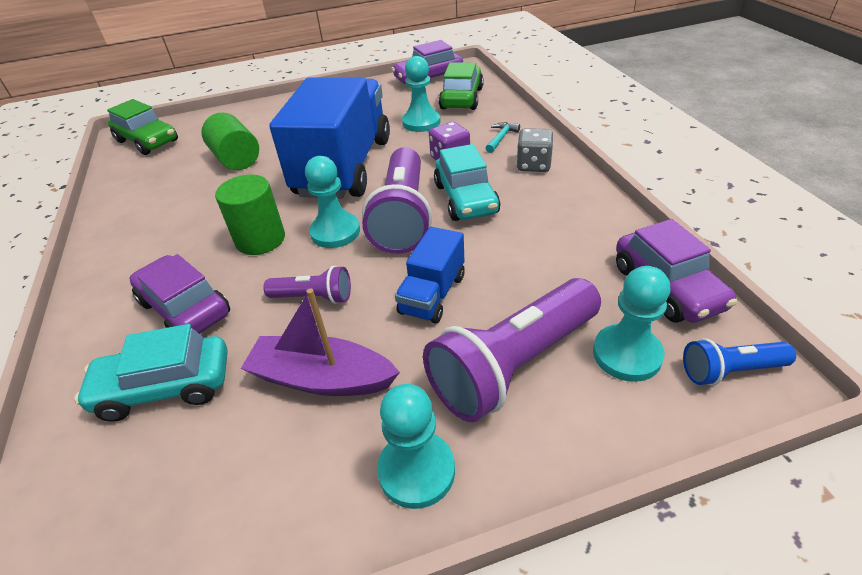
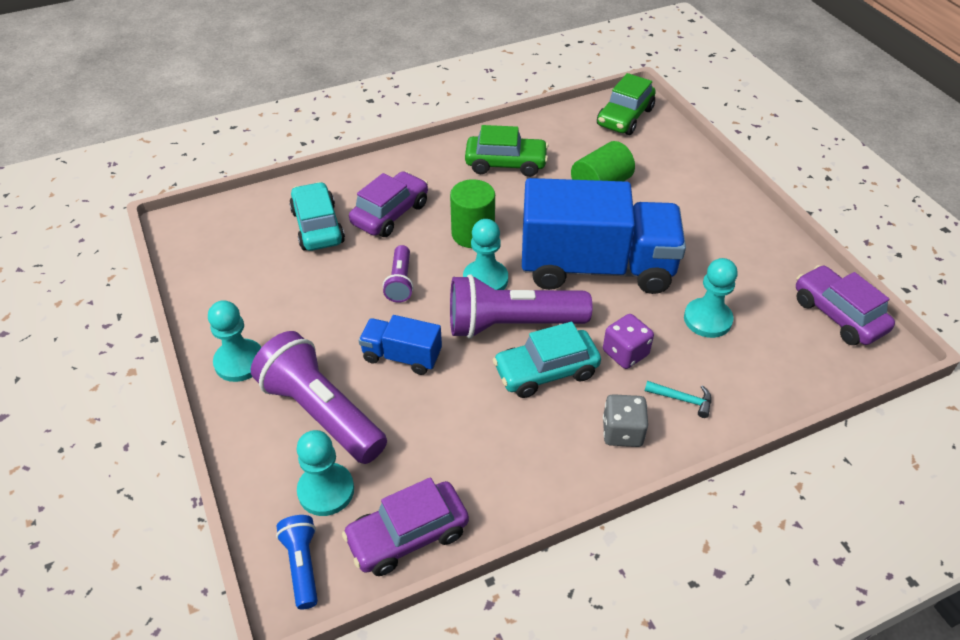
camera: 80 degrees right, 5 degrees up
purple boat [241,288,400,396] -> none
green car [439,63,484,110] -> green car moved to [465,125,548,177]

